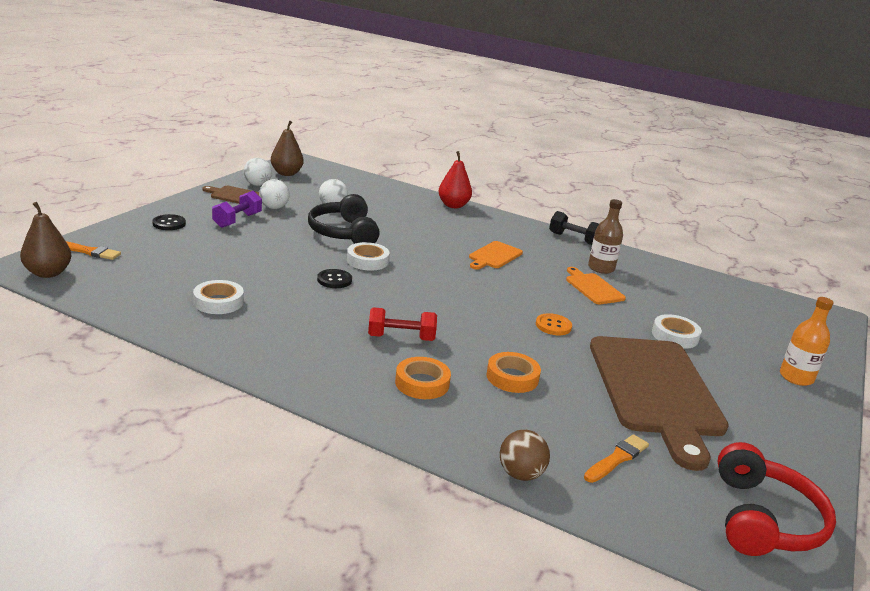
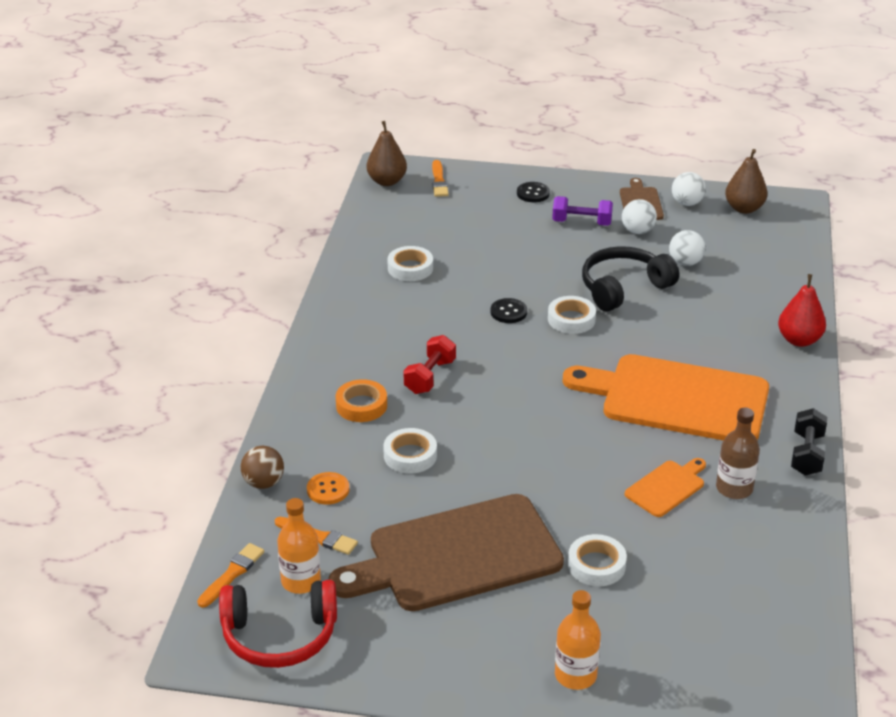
camera: 75 degrees right, 10 degrees up
red dumbbell [368,307,437,341] -> red dumbbell turned 45 degrees clockwise [403,335,456,394]
orange cutting board [469,241,523,270] -> orange cutting board [563,354,769,441], size x2.25
orange tape [486,352,541,393] -> white tape [383,428,437,474]
orange button [536,313,572,335] -> orange button moved to [307,472,349,505]
none -> orange brush [197,543,264,608]
none -> orange bottle [277,498,321,594]

